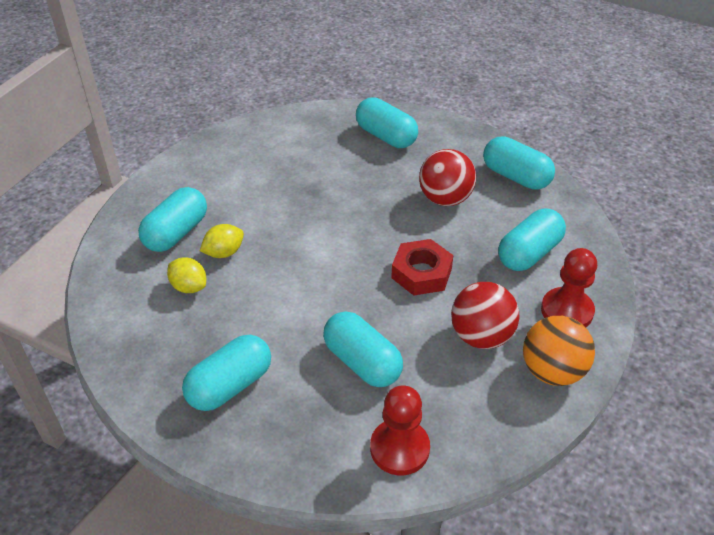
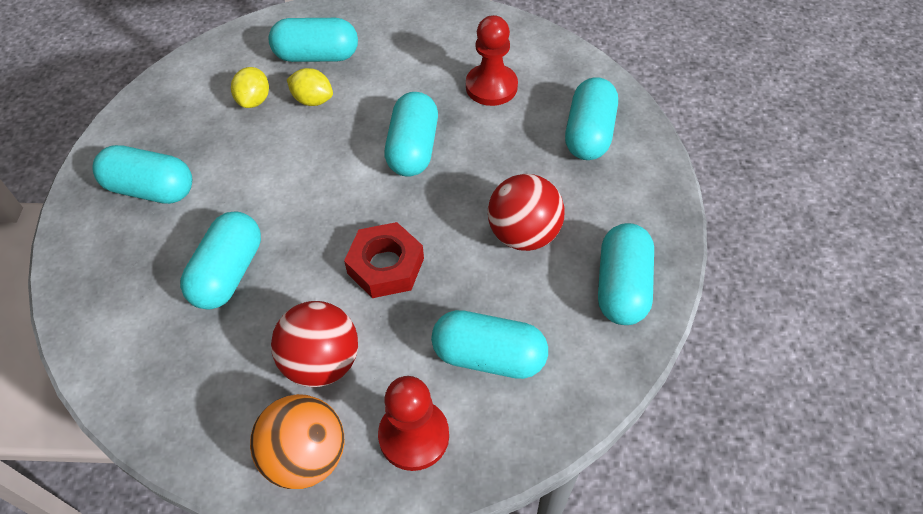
camera: 60 degrees right, 10 degrees up
red pawn [370,385,430,475] -> red pawn moved to [466,15,518,106]
none -> turquoise capsule [385,92,438,177]

